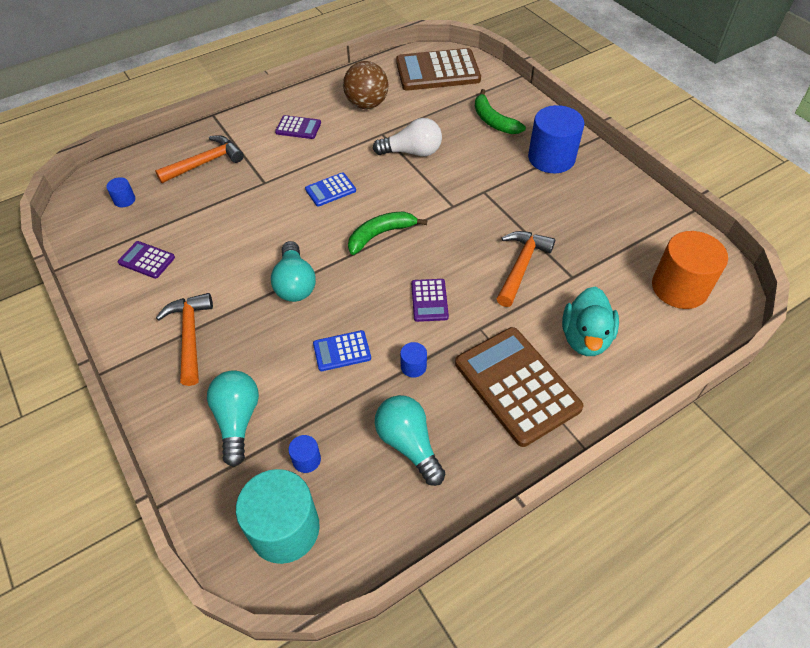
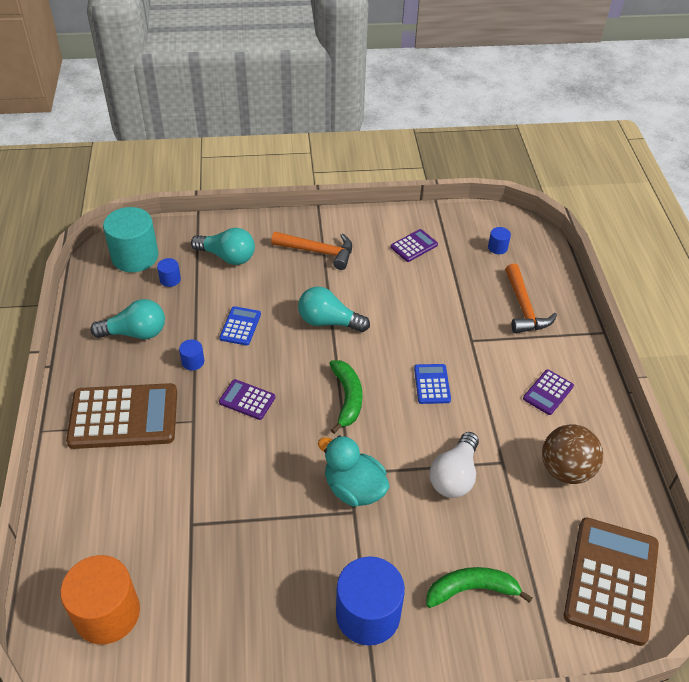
camera: 115 degrees right, 5 degrees down
orange hammer [497,231,555,307] -> none
turquoise duck [562,287,619,356] -> turquoise duck moved to [318,435,390,507]

